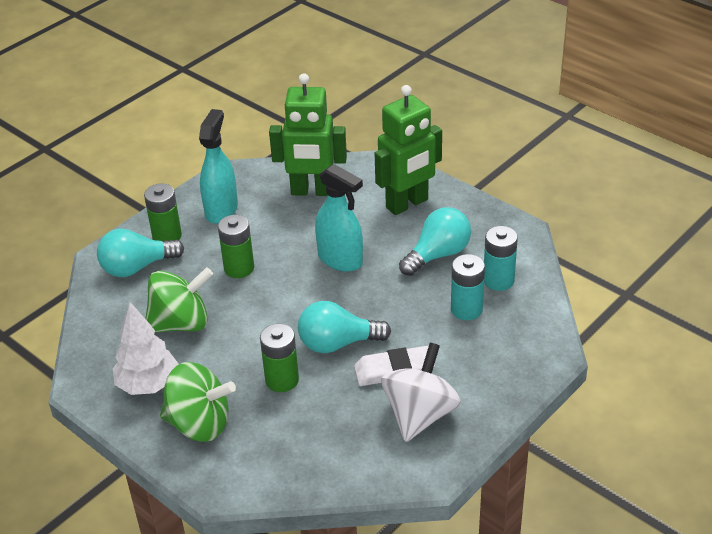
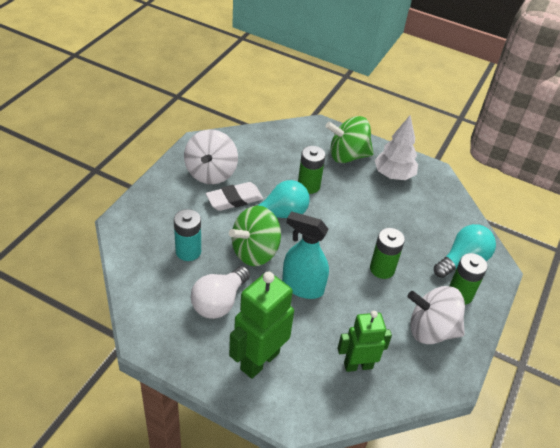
camera: 160 degrees right, 5 degrees up
green spinning top [145,267,213,333] -> green spinning top moved to [229,206,281,266]
turquoise spray bottle [199,109,238,224] -> white spinning top [407,286,465,344]
green robot [269,73,347,196] -> green robot [337,311,392,372], size x0.66
turquoise light bulb [399,207,471,276] -> white light bulb [191,266,250,319]
turquoise battery [484,226,518,291] -> none

